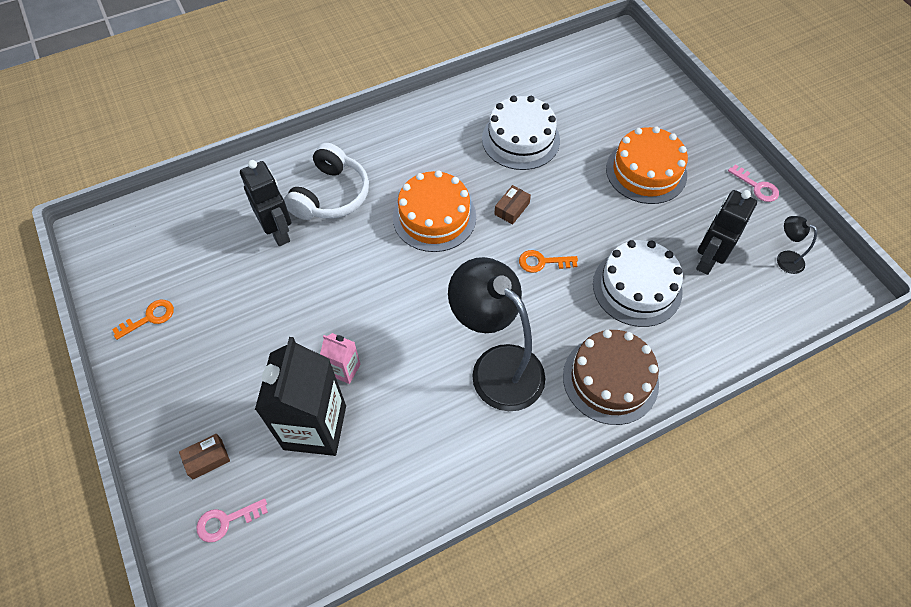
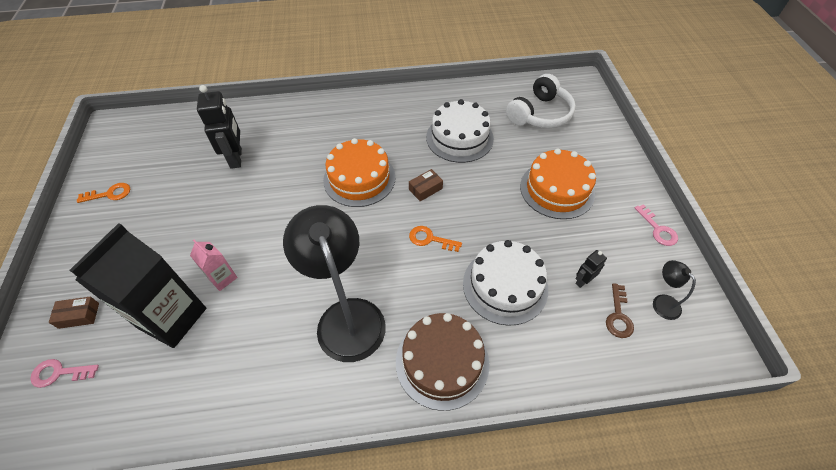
camera: 20 degrees right, 5 degrees down
white headphones [284,143,369,220] -> white headphones moved to [506,74,576,128]
black robot [696,190,757,275] -> black robot [575,250,607,288], size x0.52
none -> brown key [606,283,634,338]

